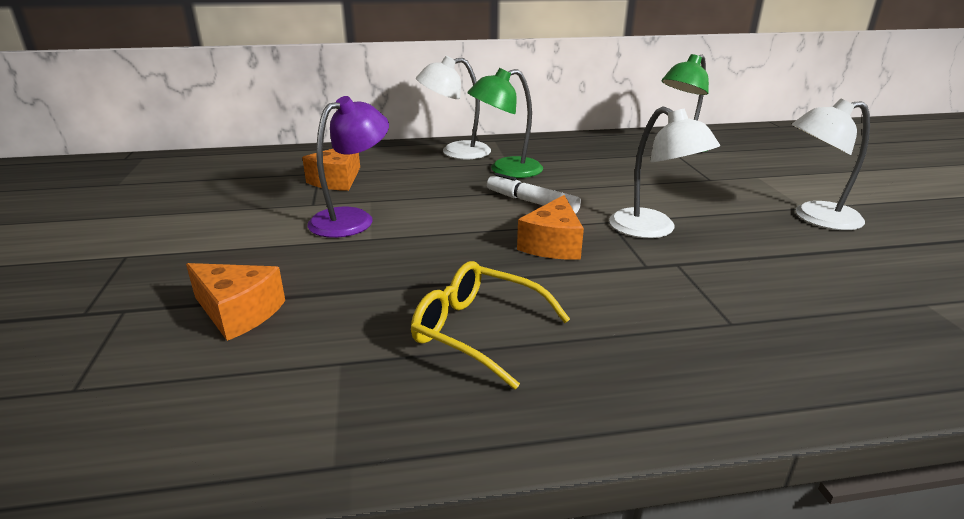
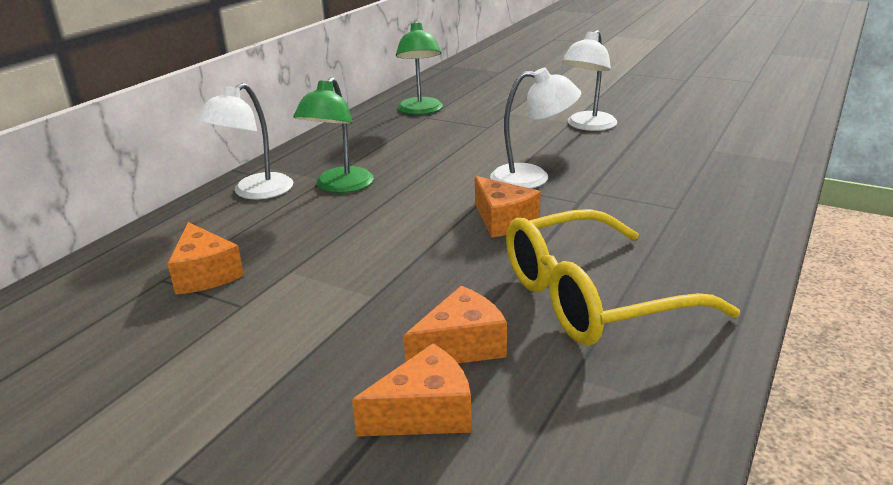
camera: 50 degrees left, 0 degrees up
purple lamp [307,96,389,238] -> none
yellow glasses [411,261,570,390] -> yellow glasses [506,209,740,346], size x1.60
white marker [487,173,581,214] -> none
none -> orange cheese [404,286,507,363]

